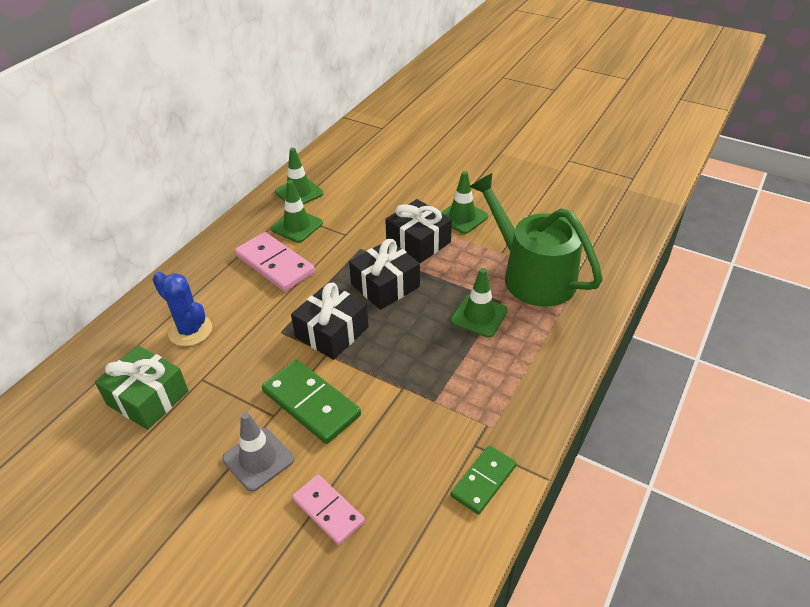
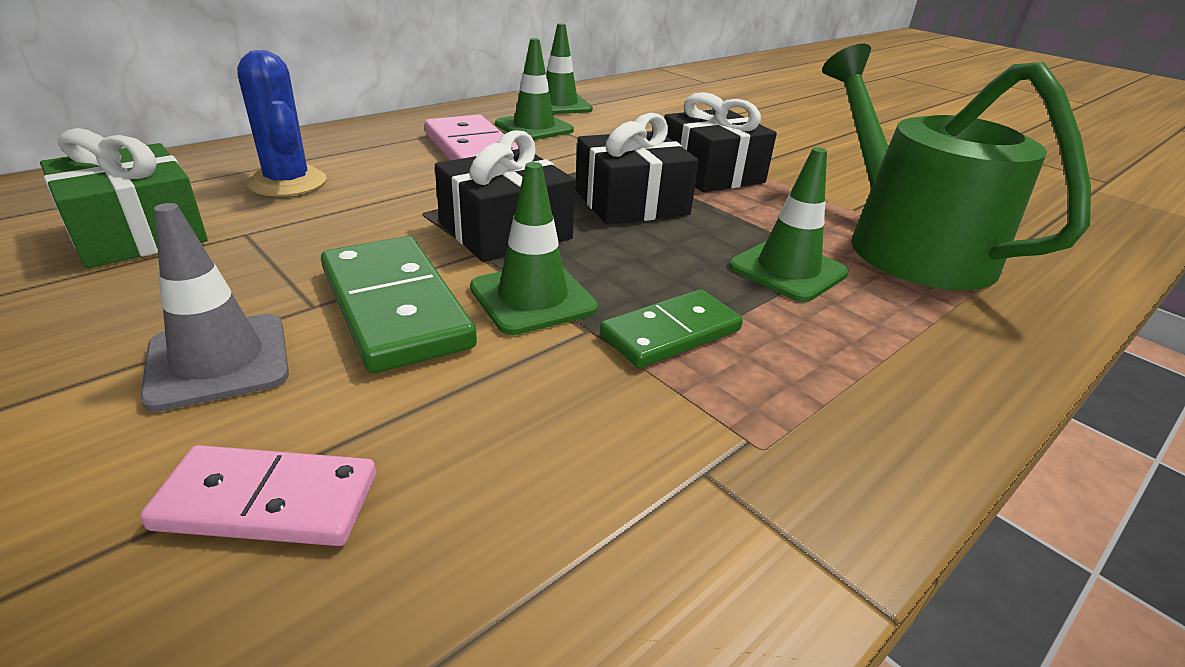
camera: 15 degrees right, 10 degrees down
pink domino [292,475,365,545] -> pink domino turned 60 degrees counterclockwise [140,445,376,546]
green traffic cone [441,171,488,234] -> green traffic cone moved to [470,162,598,335]
green domino [450,445,517,514] -> green domino moved to [600,289,743,368]

